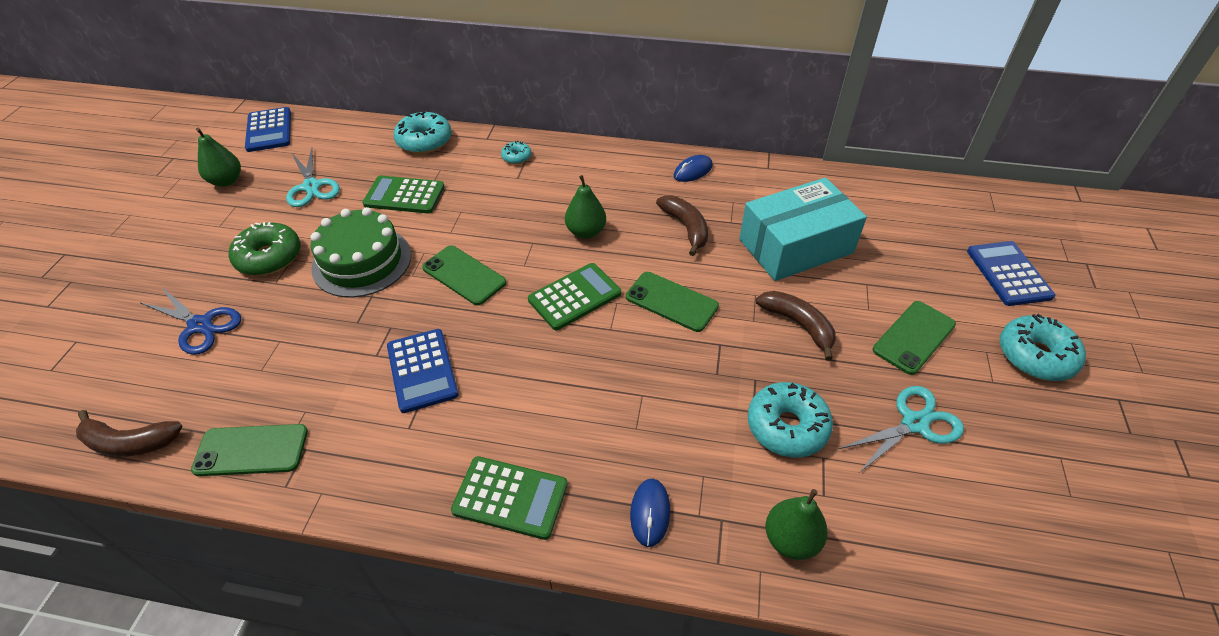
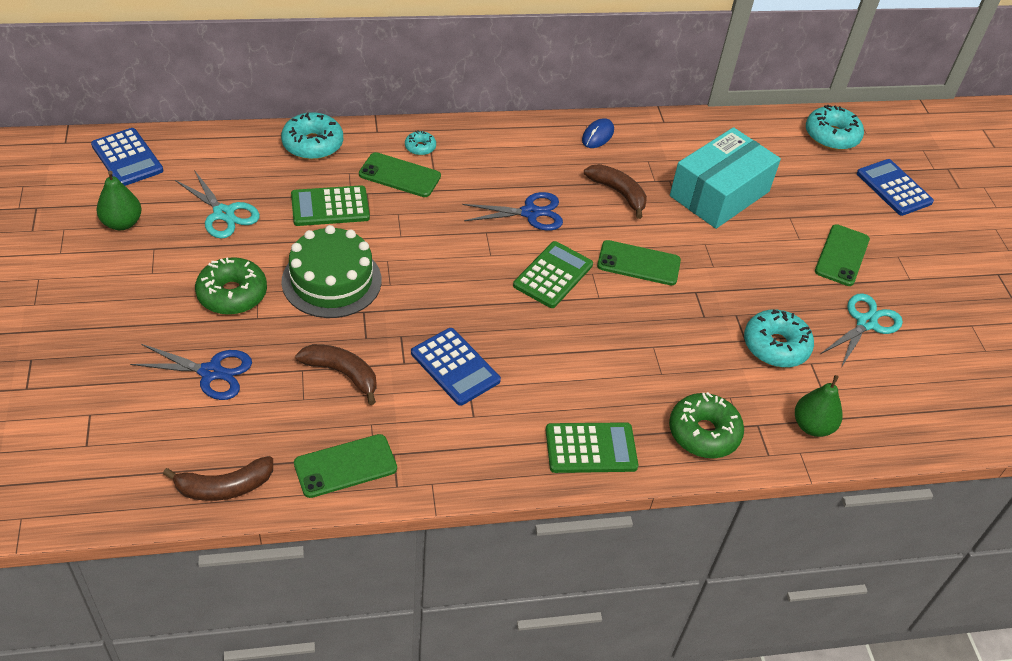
camera: 25 degrees left, 0 degrees up
green phone [422,245,506,305] -> green phone moved to [359,152,441,197]
green pear [565,175,606,239] -> blue scissors [462,192,563,231]
blue mouse [630,479,670,547] -> green donut [669,392,744,458]
brown banana [756,291,836,361] -> brown banana moved to [295,344,377,405]
turquoise donut [1000,314,1086,381] -> turquoise donut moved to [806,104,864,150]

